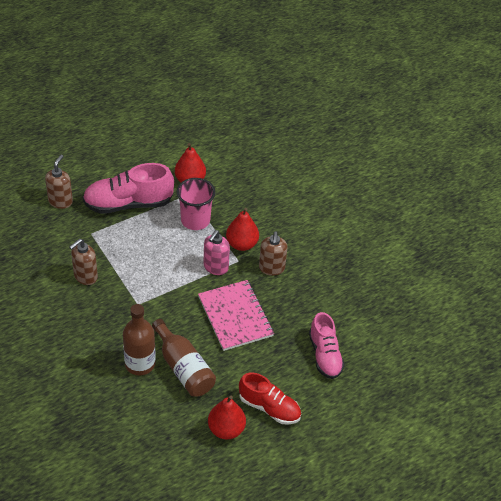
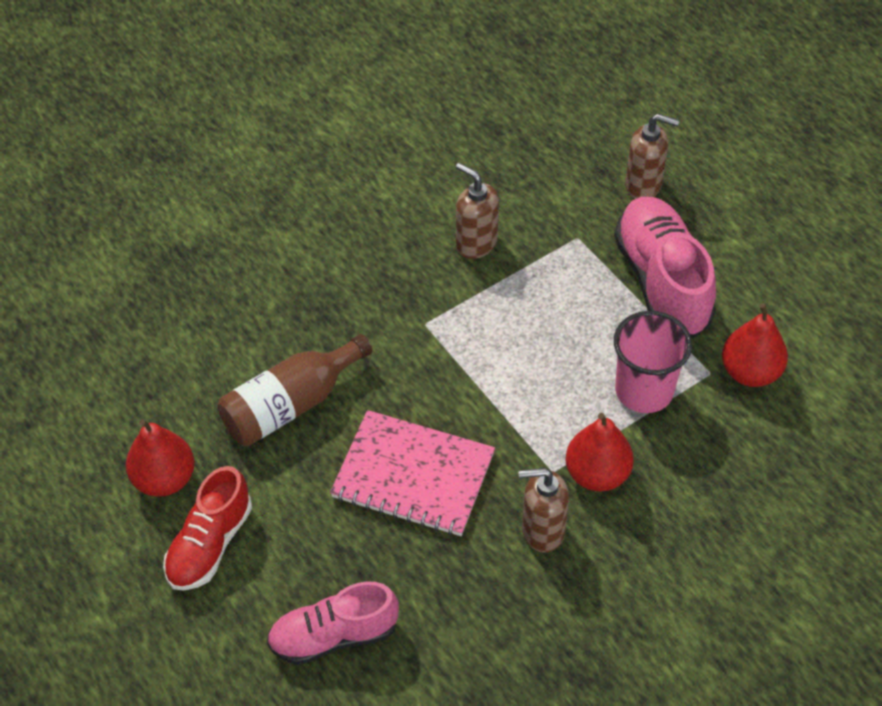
camera: 90 degrees right, 5 degrees up
brown bottle [123,304,156,376] -> none
pink notebook [198,280,274,351] -> pink notebook turned 45 degrees clockwise [330,410,495,536]
pink soap dispenser [204,230,230,275] -> none

